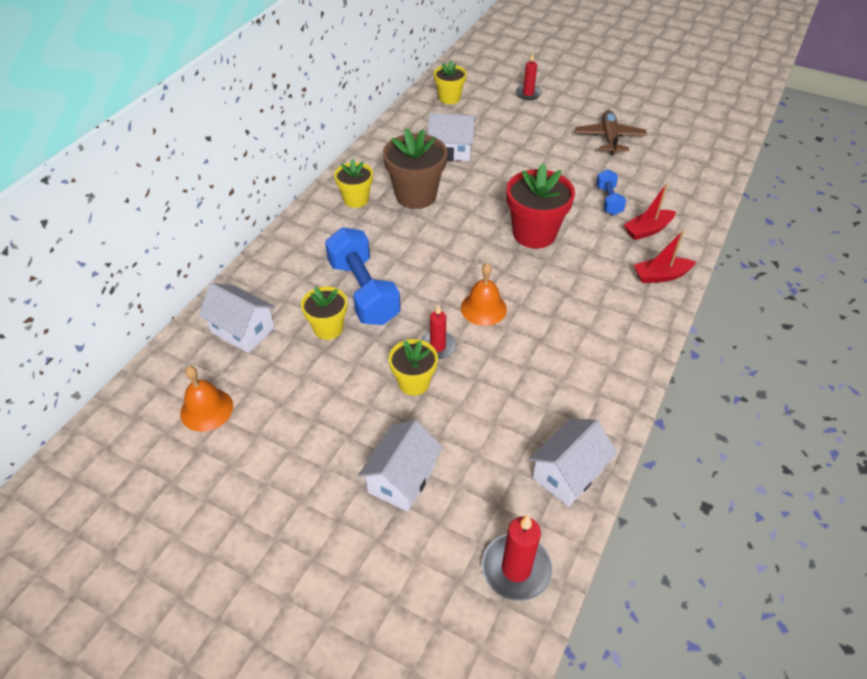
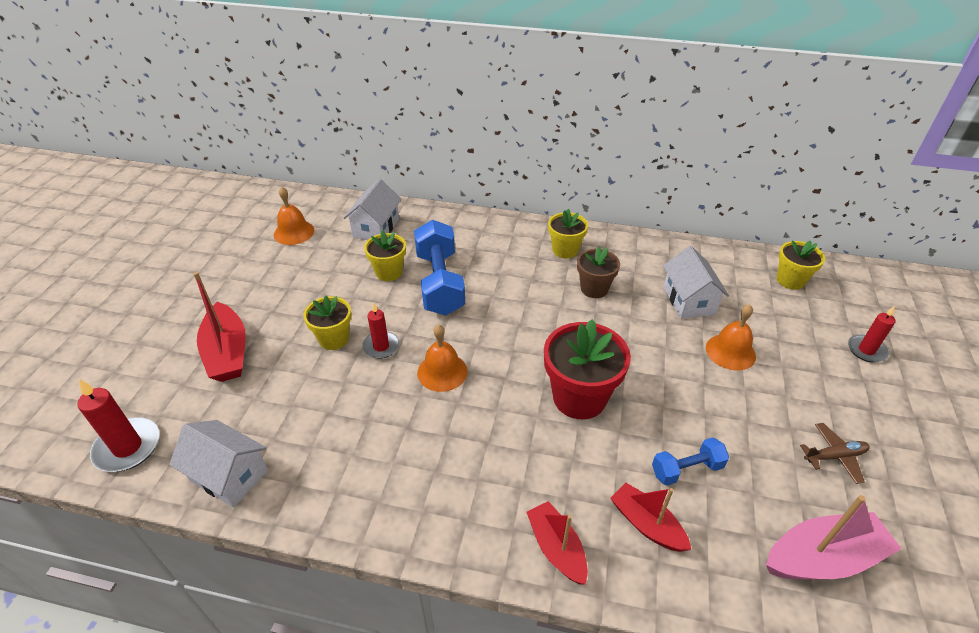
camera: 75 degrees right, 5 degrees down
blue dumbbell [325,227,401,325] -> blue dumbbell turned 60 degrees counterclockwise [414,220,465,315]
white house [358,420,443,512] -> red boat [193,272,246,382]
brown flower pot [383,128,448,209] -> brown flower pot [577,246,620,298], size x0.61
brown plane [575,110,647,155] -> brown plane [800,423,870,484], size x0.65
none -> orange bell [706,304,756,371]
none -> pink boat [766,495,902,579]

